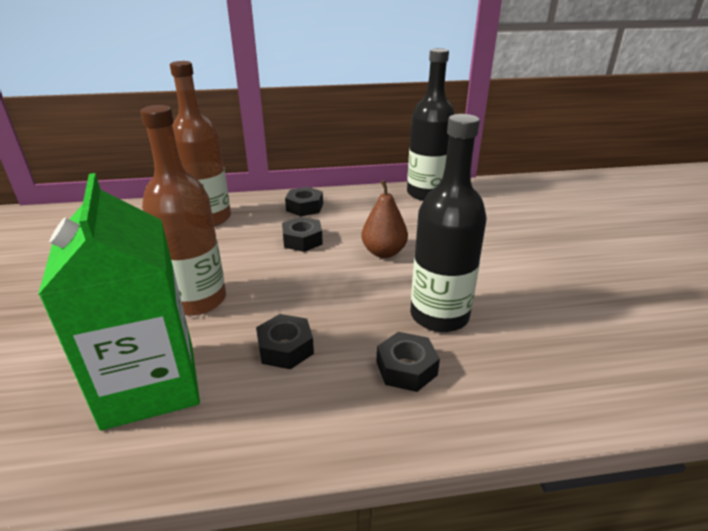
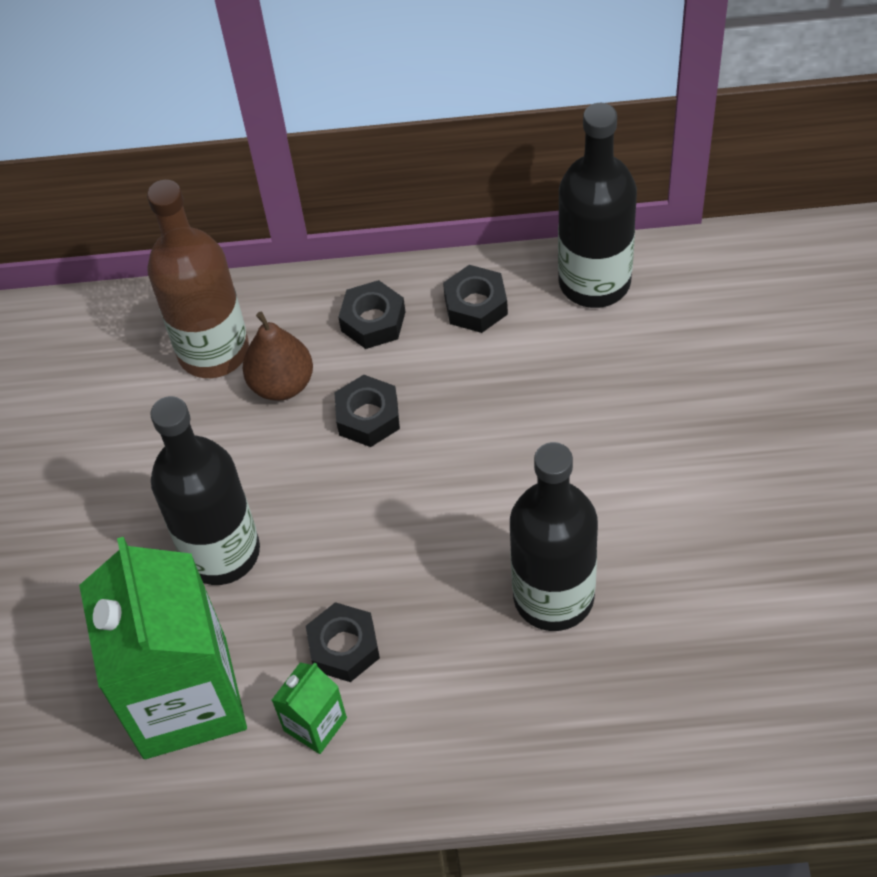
camera: 10 degrees right, 25 degrees up
brown bottle [140,105,226,315] -> black bottle [150,396,260,585]
brown pear [361,180,408,258] -> brown pear moved to [243,311,313,401]
black nut [377,332,440,392] -> black nut moved to [443,265,508,333]
none -> green carton [272,662,347,754]

